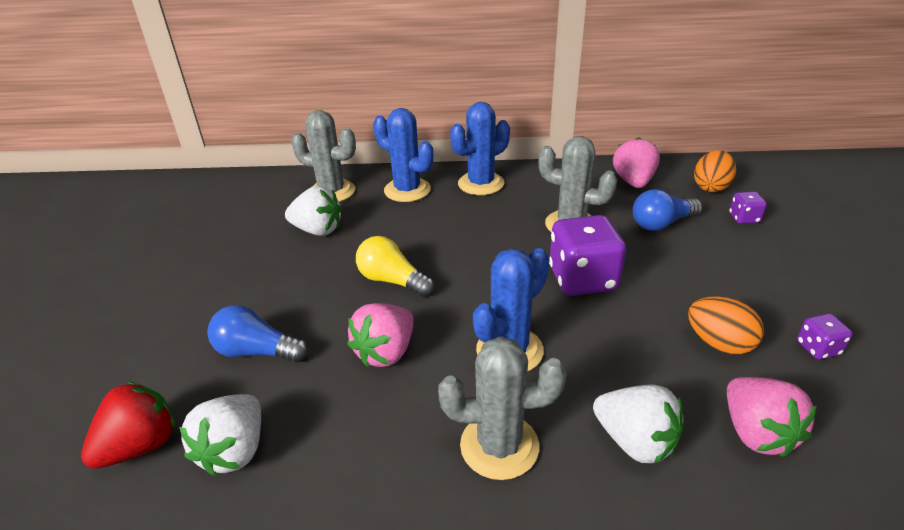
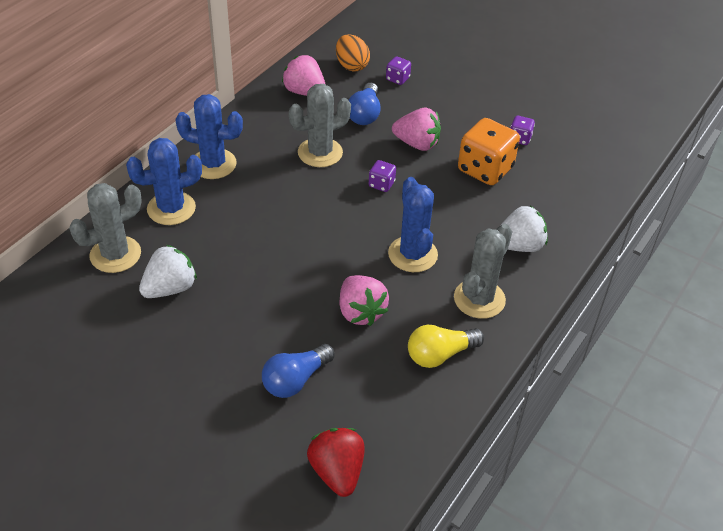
camera: 60 degrees left, 10 degrees up
white strawberry [179,394,261,476] -> none
yellow light bulb [356,236,434,297] -> yellow light bulb moved to [408,325,484,368]
blue cactus [450,102,510,195] -> blue cactus turned 75 degrees counterclockwise [175,94,243,179]
purple dice [549,215,626,296] -> purple dice [369,160,396,192], size x0.48
orange egg [688,296,764,355] -> orange dice [458,118,520,185]
pink strawberry [727,377,817,457] -> pink strawberry moved to [392,108,441,151]

